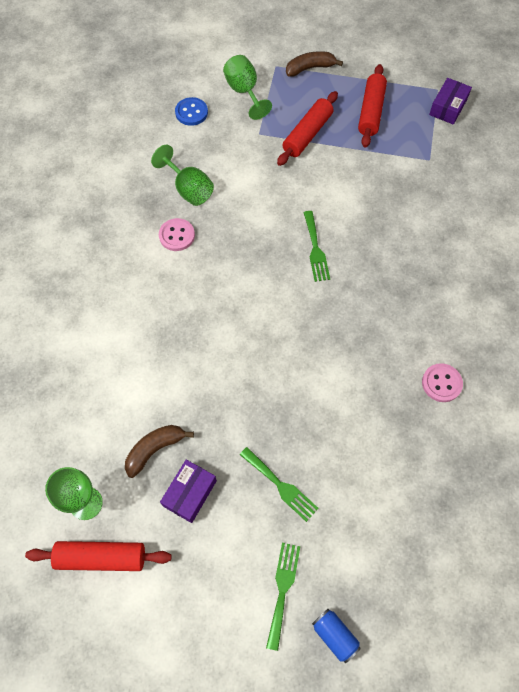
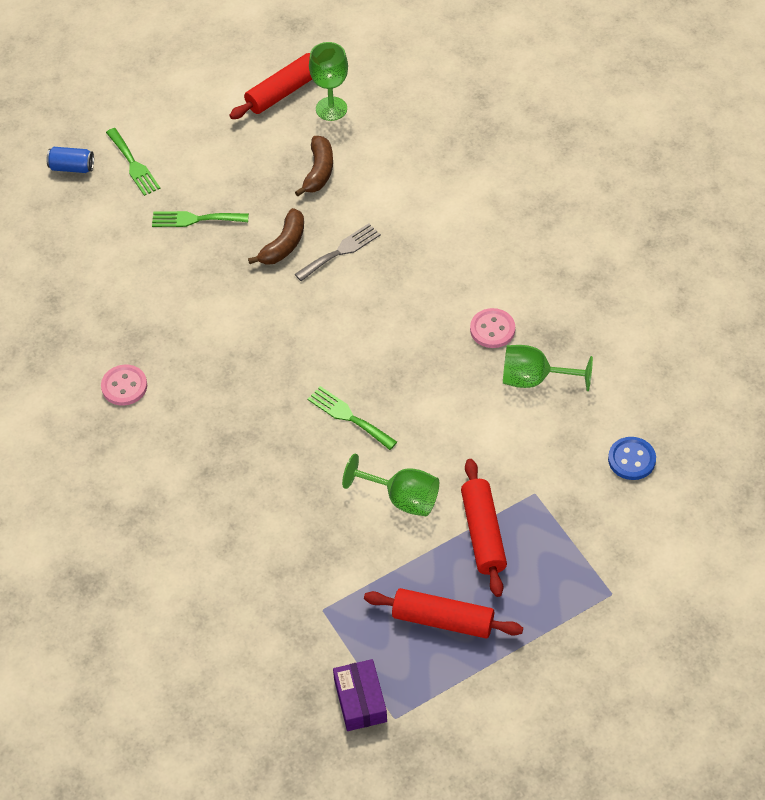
camera: 140 degrees right, 10 degrees down
purple box [160,460,217,523] -> none
green goblet [223,55,272,120] -> green goblet moved to [342,454,439,516]
brown banana [286,51,343,77] -> brown banana moved to [248,208,304,265]
red rolling pin [358,64,387,148] -> red rolling pin turned 45 degrees counterclockwise [364,588,523,638]
none -> grey fork [295,223,381,281]

